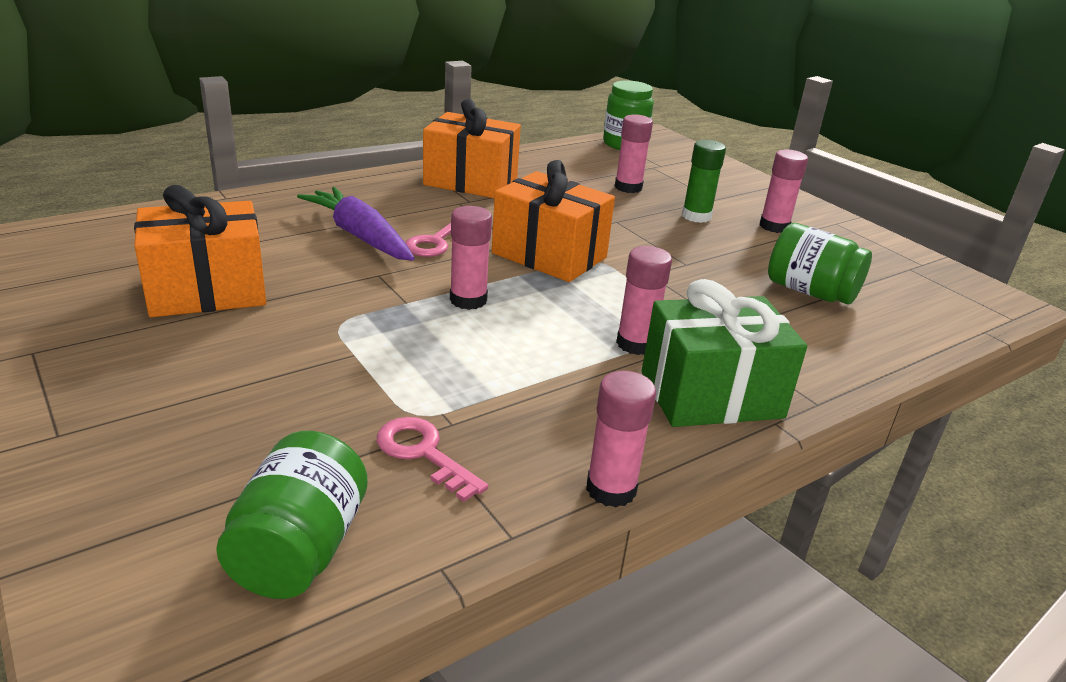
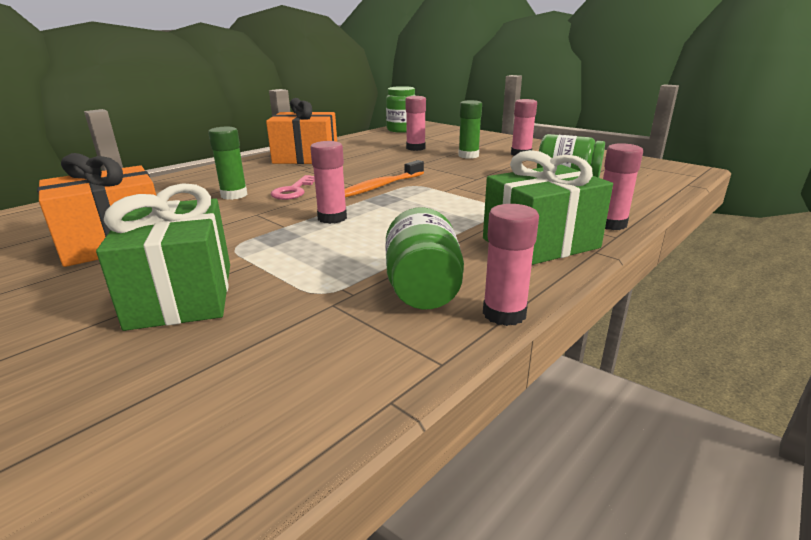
camera: 10 degrees left, 5 degrees down
green jar [216,431,368,599] -> green jar moved to [385,207,464,309]
purple carrot [297,187,415,261] -> green glue stick [208,127,248,200]
pink key [377,417,488,502] -> none
orange gift [492,160,615,282] -> orange toothbrush [345,160,424,198]
pink glue stick [616,246,672,355] -> pink glue stick moved to [603,143,643,230]
none -> green gift [96,183,230,331]

